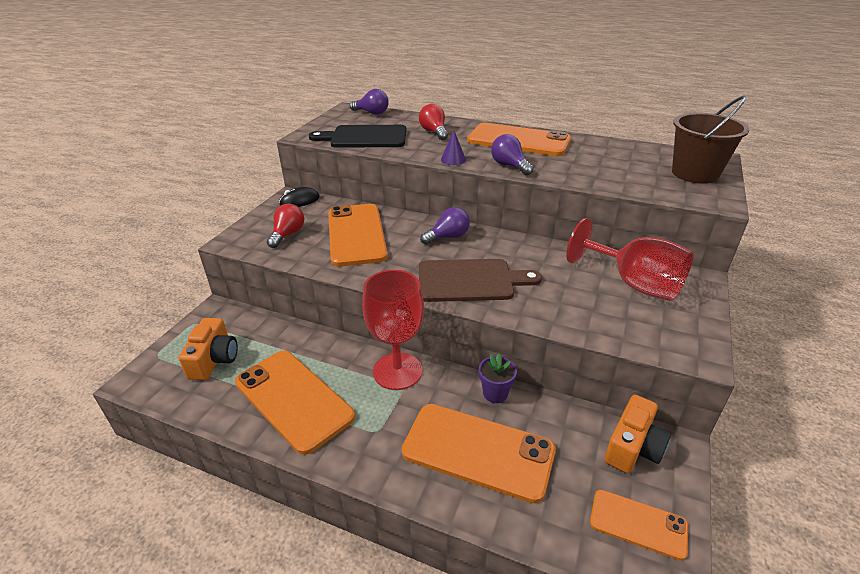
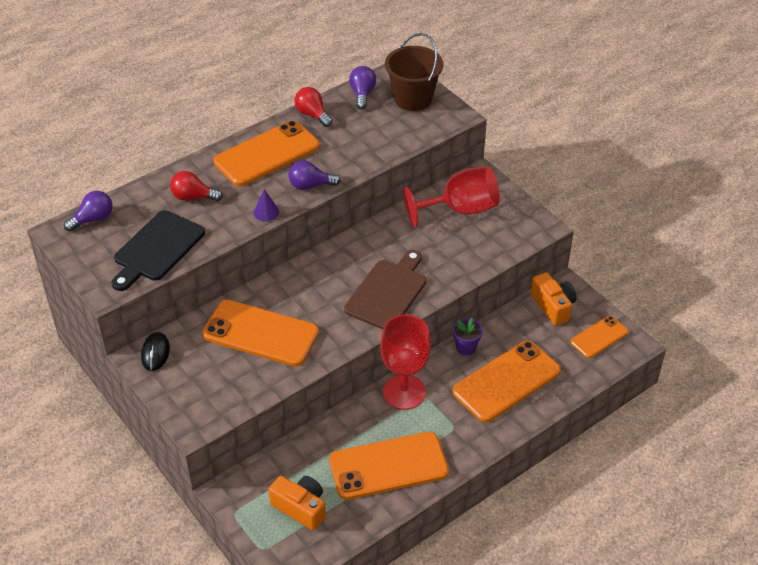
camera: 60 degrees left, 10 degrees up
red light bulb [267,204,304,248] -> red light bulb moved to [295,87,332,127]
purple light bulb [420,207,470,245] -> purple light bulb moved to [349,66,376,109]

